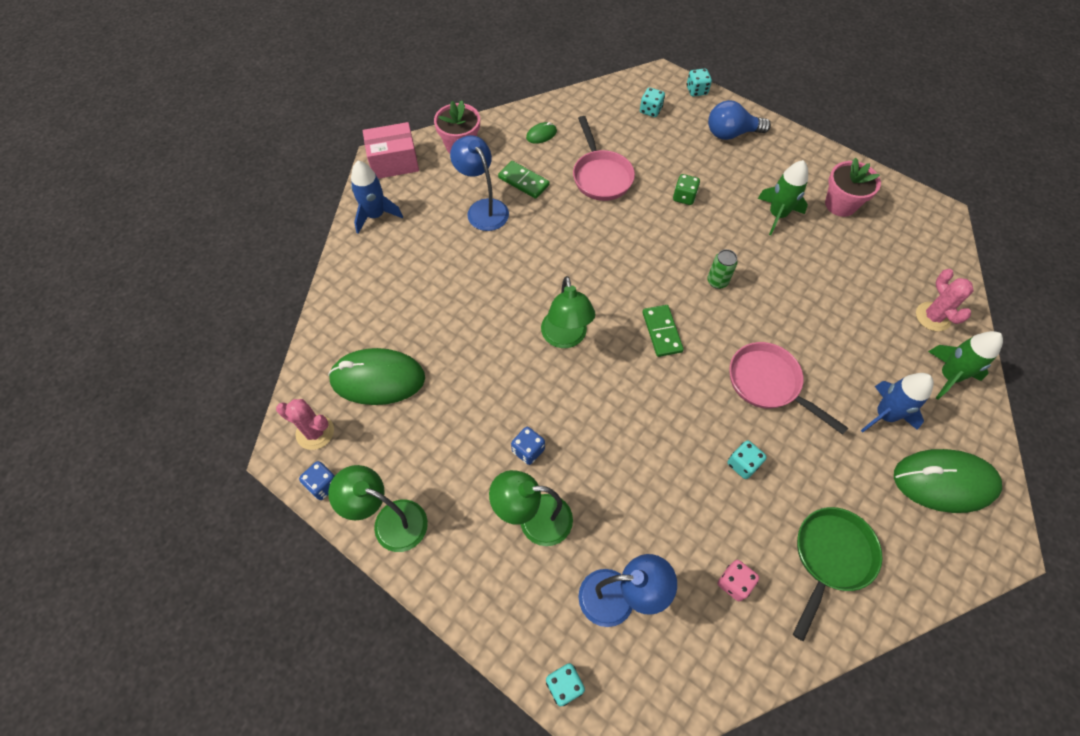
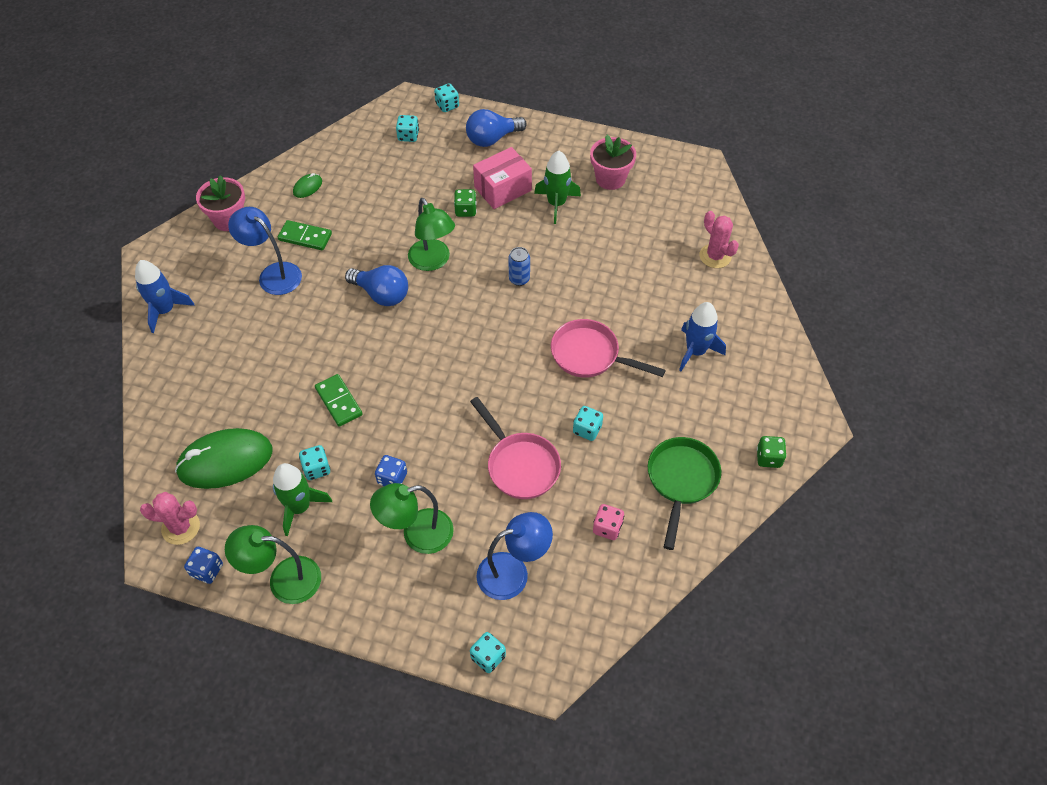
camera: 20 degrees left, 5 degrees down
pink box [363,122,419,179] -> pink box moved to [473,147,532,209]
green lamp [541,276,595,348] -> green lamp moved to [408,198,455,271]
pink pan [573,116,635,201] -> pink pan moved to [470,397,561,499]
green domino [642,305,684,357] -> green domino moved to [315,374,362,427]
green can [707,249,738,289] -> blue can [508,247,530,286]
green mouse [894,449,1002,513] -> none
green rocket [928,331,1003,400] -> green rocket moved to [273,463,332,536]
none -> turquoise dice [299,445,330,480]
none -> blue light bulb [345,265,408,306]
none -> green dice [757,436,787,468]

